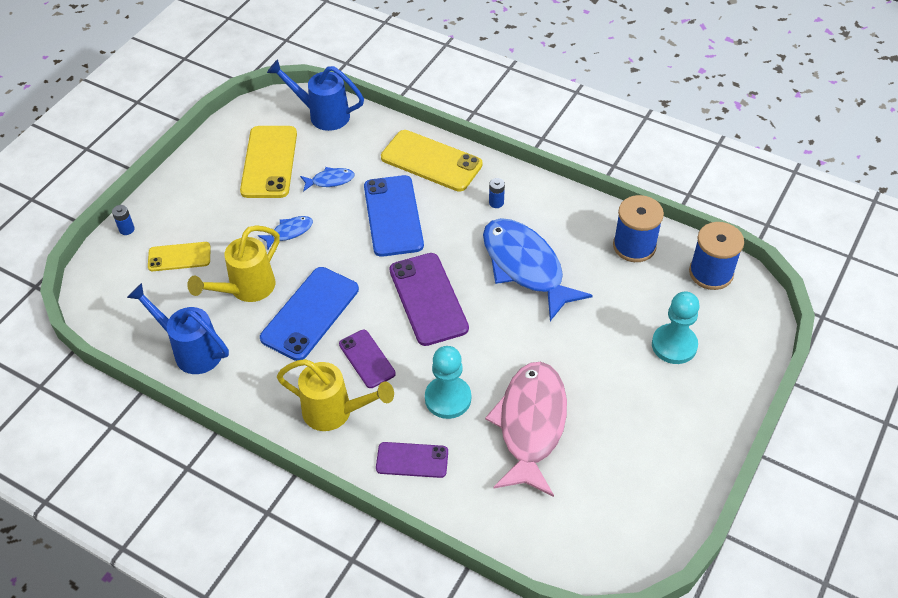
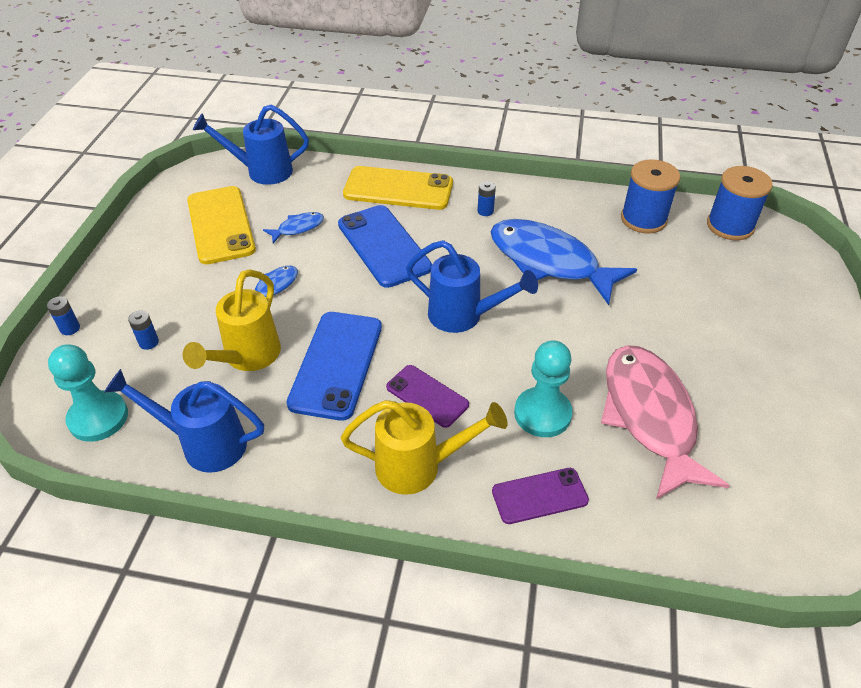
camera: 20 degrees left, 5 degrees down
yellow phone [148,242,211,271] -> blue battery [128,310,159,350]
purple phone [389,253,469,346] -> blue watering can [406,240,538,333]
turquoise pawn [652,292,700,364] -> turquoise pawn moved to [48,344,128,442]

